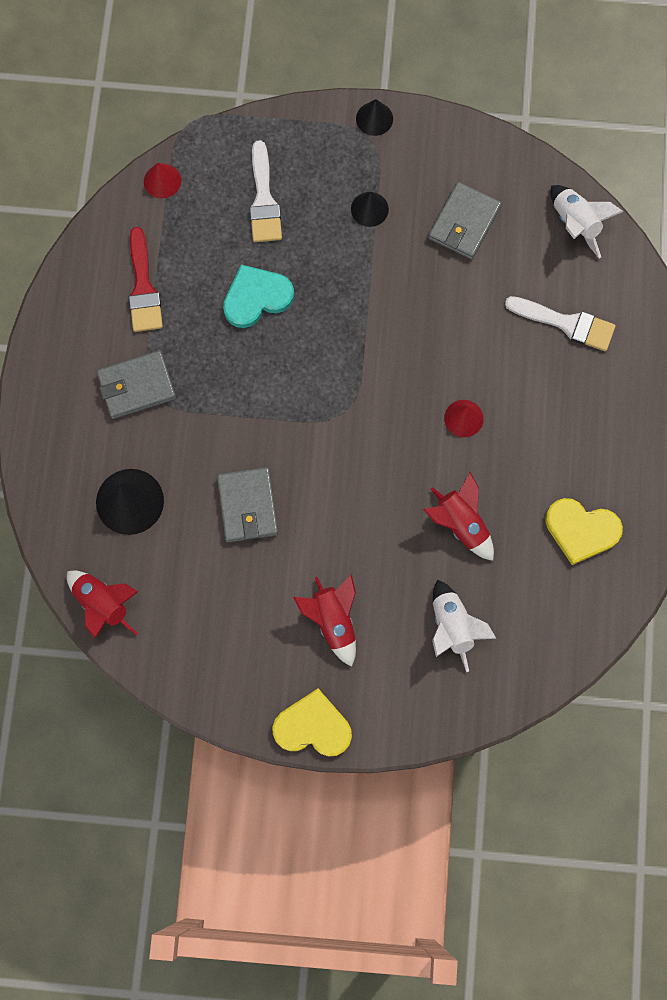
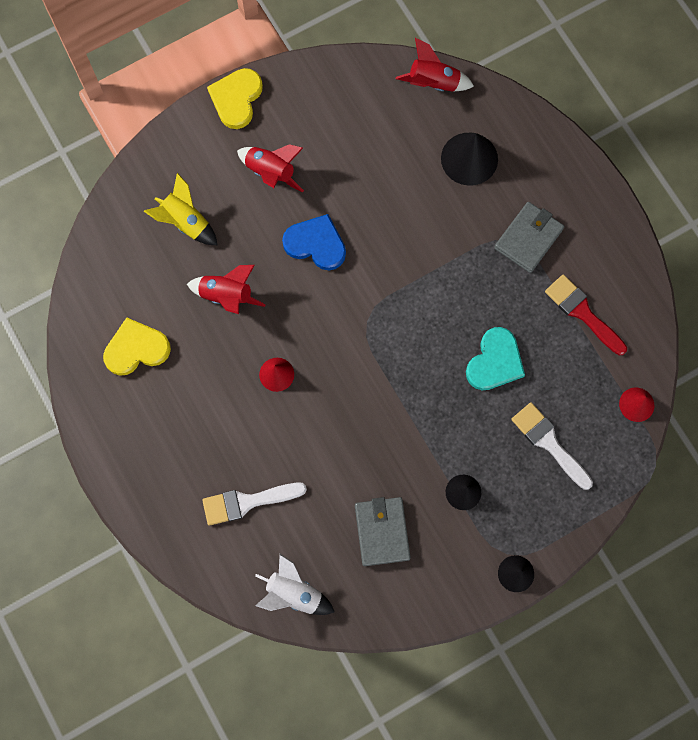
camera: 145 degrees right, 0 degrees up
grey wallet [217,467,278,543] -> none
yellow heart [272,688,352,757] -> yellow heart turned 135 degrees clockwise [207,68,263,129]
white rocket [432,580,496,672] -> yellow rocket [144,172,217,245]
none -> blue heart [282,214,346,270]

